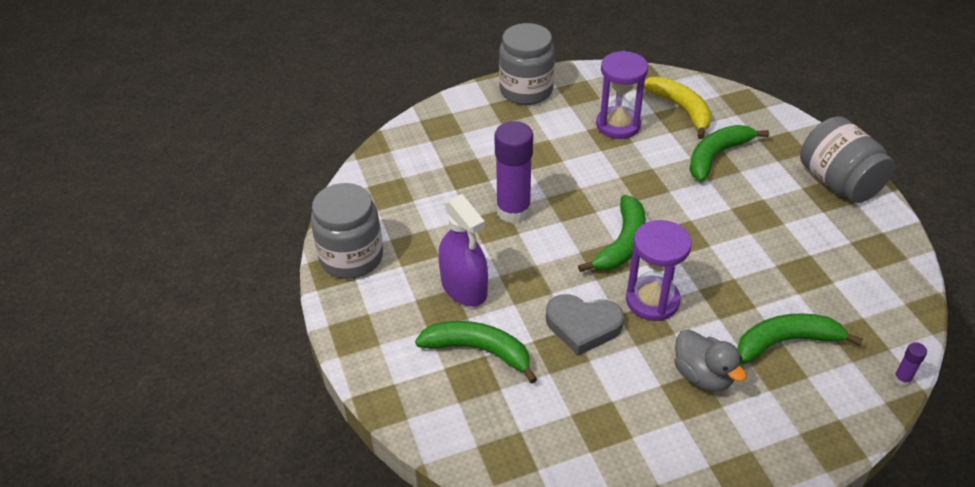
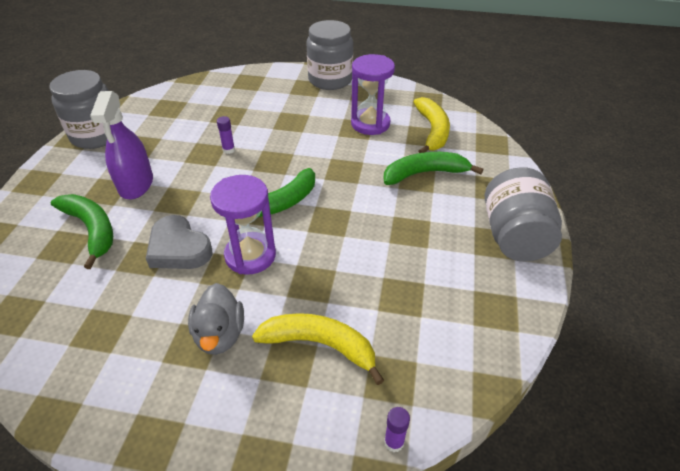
camera: 30 degrees right, 0 degrees up
purple glue stick [495,121,533,224] -> purple glue stick [217,116,235,154], size x0.41
green banana [737,313,863,364] -> yellow banana [252,313,384,385]

